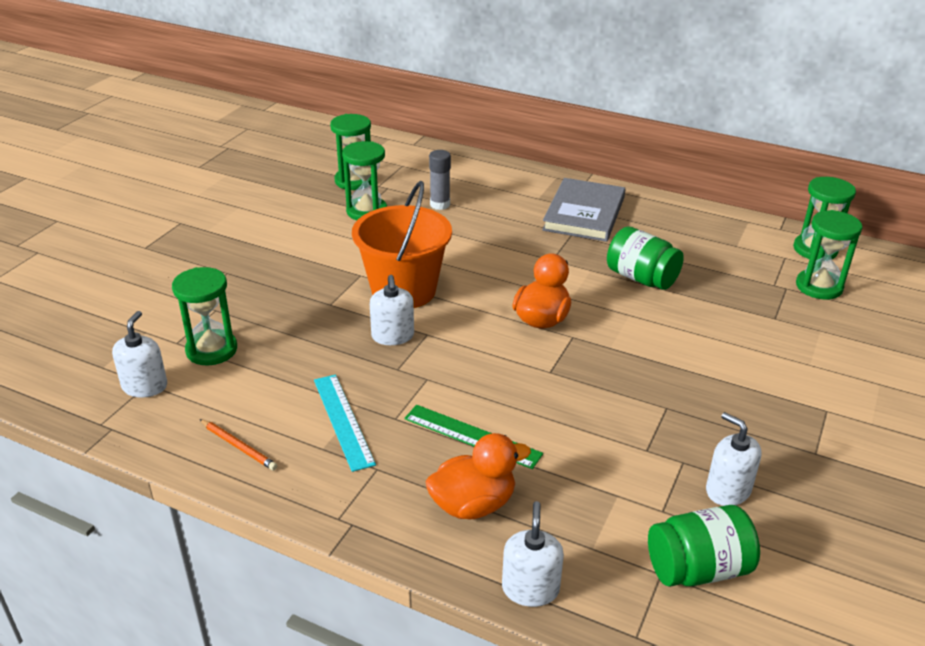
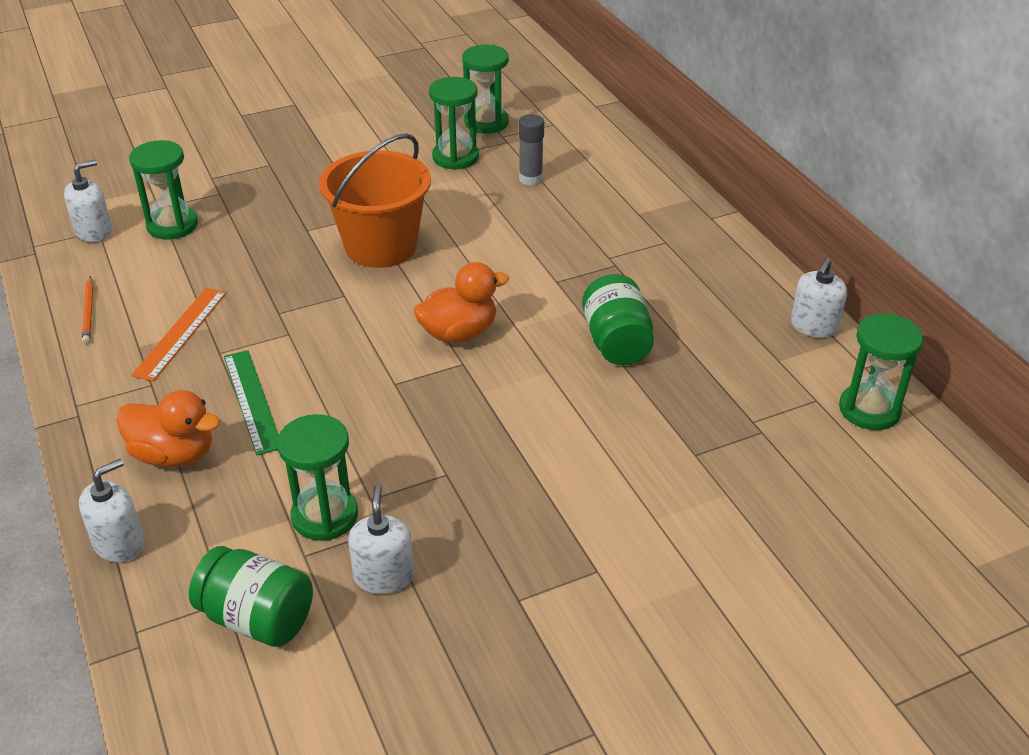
camera: 40 degrees right, 5 degrees up
turquoise ruler [314,375,376,472] -> orange ruler [131,288,227,381]
white soap dispenser [370,275,414,345] -> white soap dispenser moved to [791,258,847,338]
grey book [542,178,625,242] -> none
green hourglass [796,210,863,300] -> green hourglass moved to [277,414,358,541]

